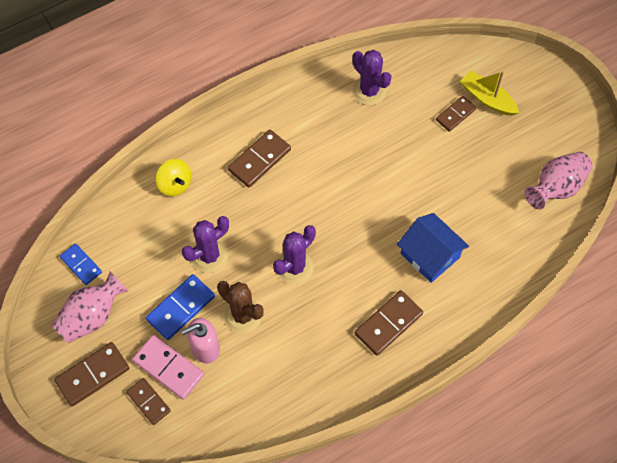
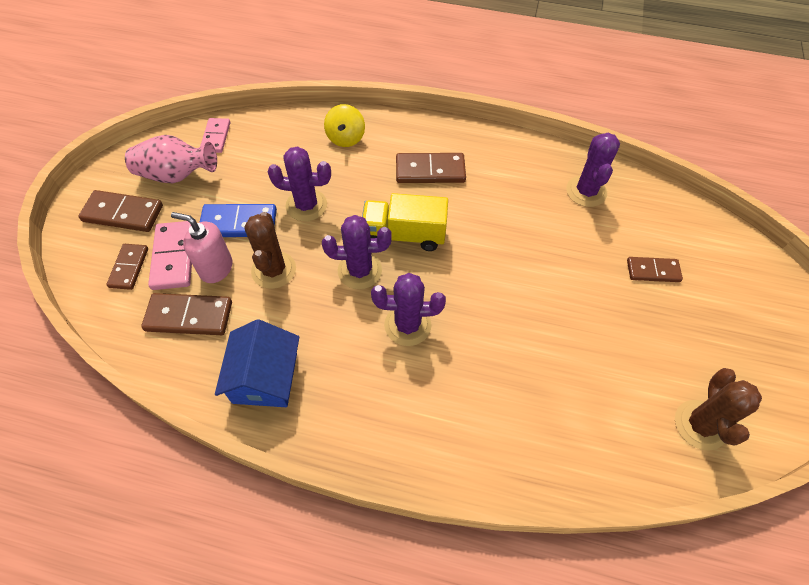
camera: 45 degrees right, 5 degrees down
blue domino [60,243,102,285] -> pink domino [200,118,230,153]
brown domino [354,290,423,356] -> brown domino moved to [141,293,232,335]
blue house [397,213,469,283] -> blue house moved to [215,319,299,407]
yellow boat [460,70,519,116] -> none
pink vase [525,152,593,210] -> brown cactus [675,368,762,451]
none -> yellow truck [362,193,448,251]
none -> purple cactus [371,273,446,346]

